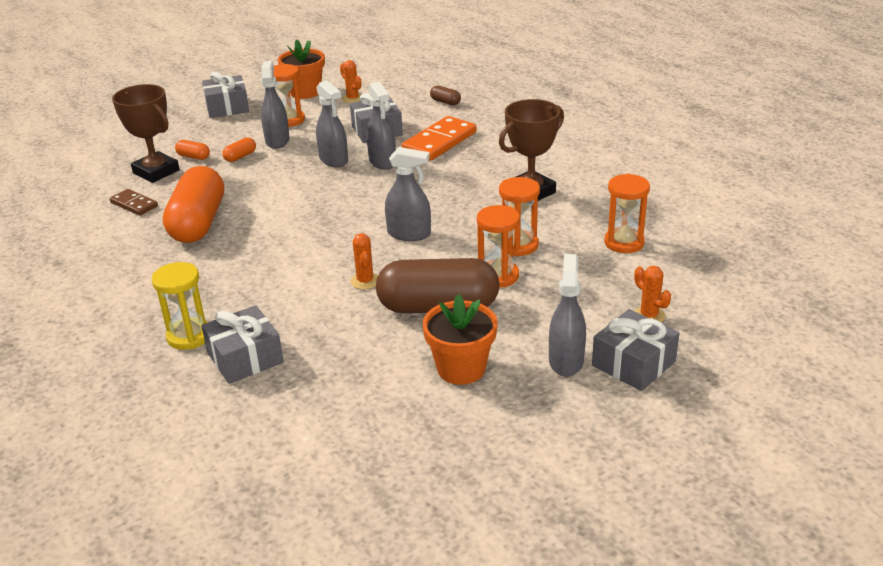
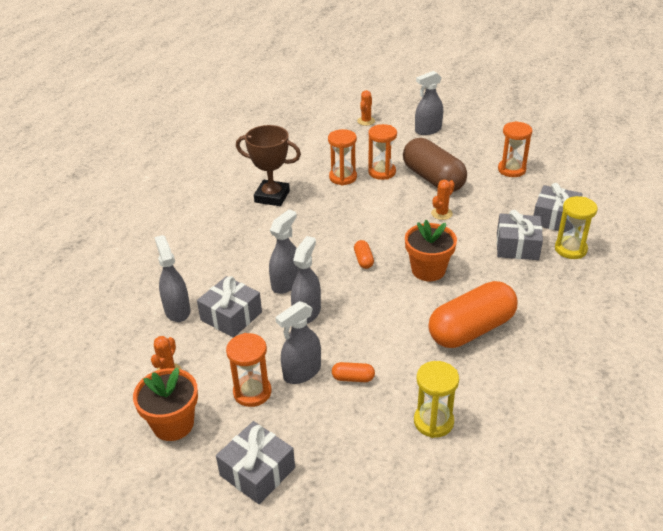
camera: 125 degrees left, 5 degrees up
brown domino [110,189,158,216] -> none
brown trophy [112,84,180,183] -> yellow hourglass [414,361,459,438]
orange capsule [175,140,210,160] -> orange capsule moved to [354,240,374,269]
grey spray bottle [385,147,431,241] -> grey spray bottle moved to [155,235,190,322]
orange domino [402,116,476,161] -> none
orange flower pot [423,294,498,385] -> orange flower pot moved to [405,220,457,281]
brown capsule [430,86,461,105] -> none
grey gift [592,309,679,391] -> grey gift moved to [497,210,543,260]
orange hourglass [604,174,650,253] -> orange hourglass moved to [498,121,532,177]

